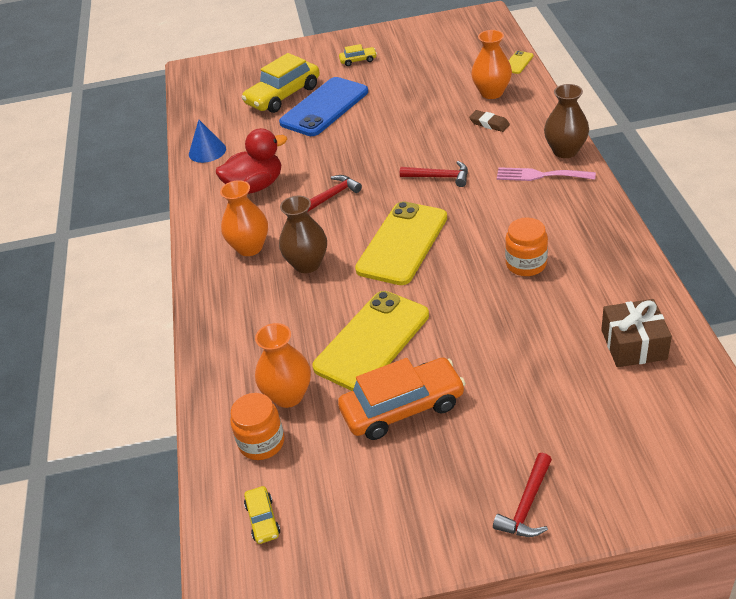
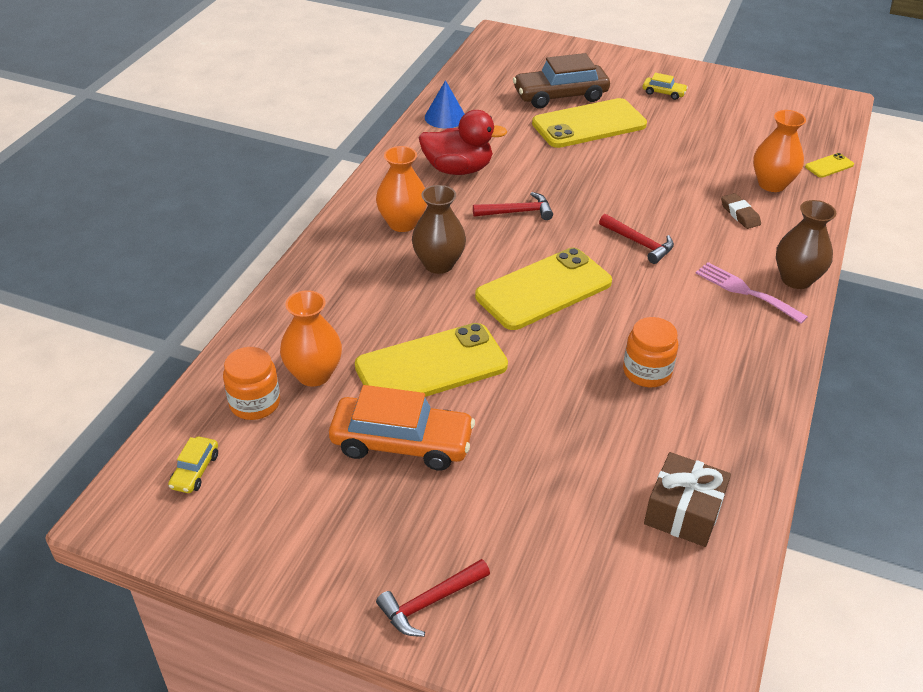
camera: 25 degrees right, 0 degrees up
yellow car [241,53,320,113] -> brown car [513,53,610,109]
blue phone [279,77,368,136] -> yellow phone [532,98,647,148]

